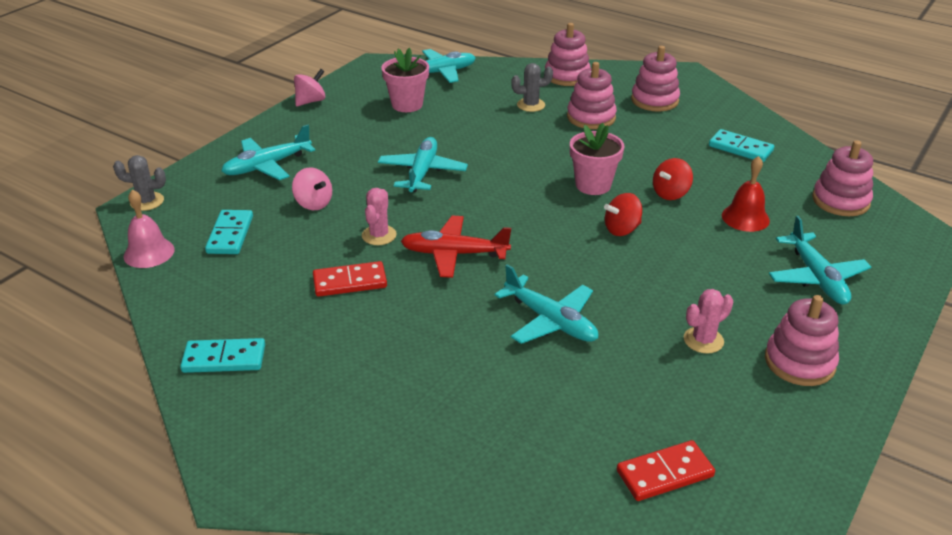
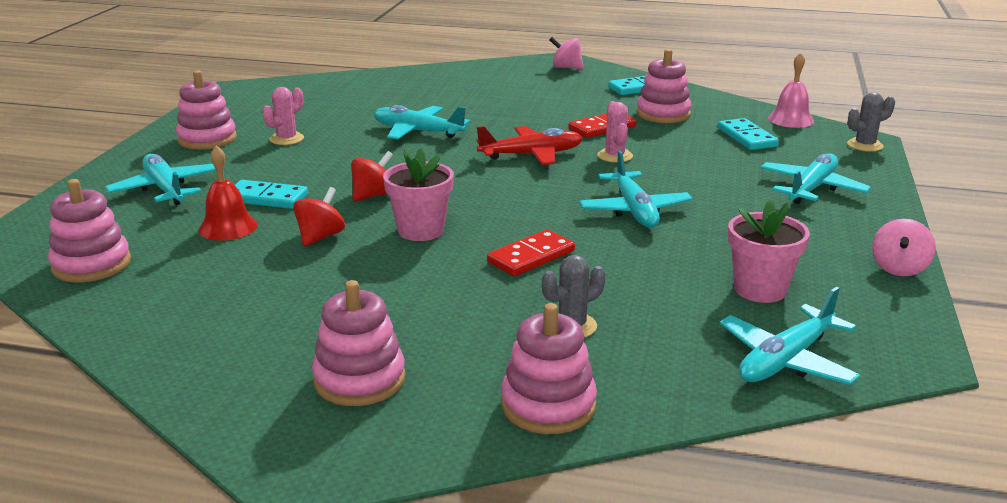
camera: 160 degrees right, 10 degrees down
pink spinning top [292,167,332,210] -> pink spinning top moved to [549,37,584,69]
pink stacking toy [567,62,617,129] -> pink stacking toy moved to [636,49,692,123]
red domino [617,440,715,501] -> red domino moved to [487,229,575,276]
turquoise domino [709,129,774,162] -> turquoise domino moved to [235,180,308,209]

